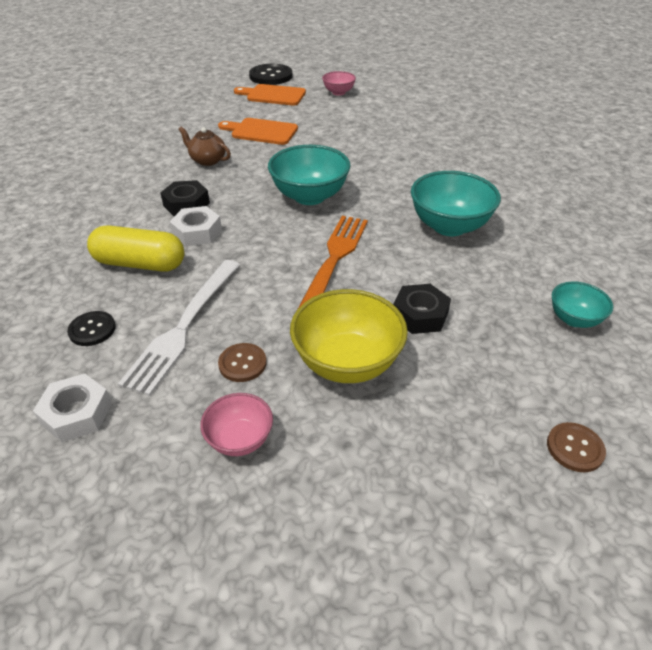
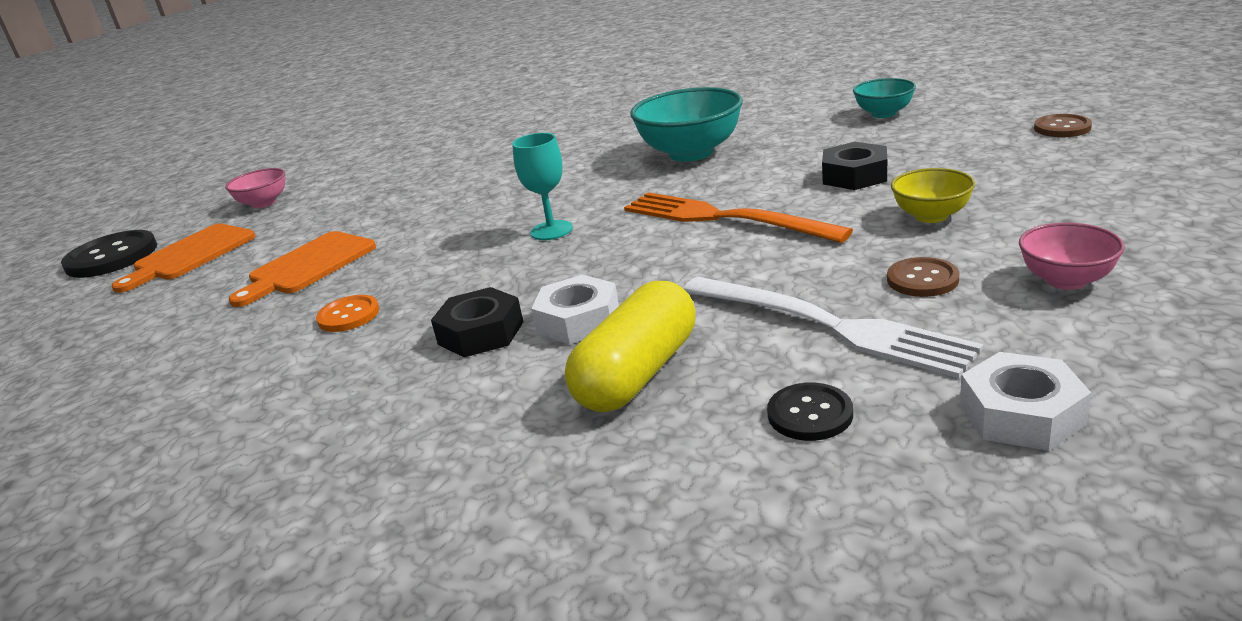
camera: 65 degrees left, 15 degrees down
brown teapot [178,127,231,166] -> orange button [316,295,379,332]
turquoise bowl [268,145,350,205] -> turquoise goblet [512,133,573,240]
yellow bowl [290,289,408,383] -> yellow bowl [891,168,975,223], size x0.56

